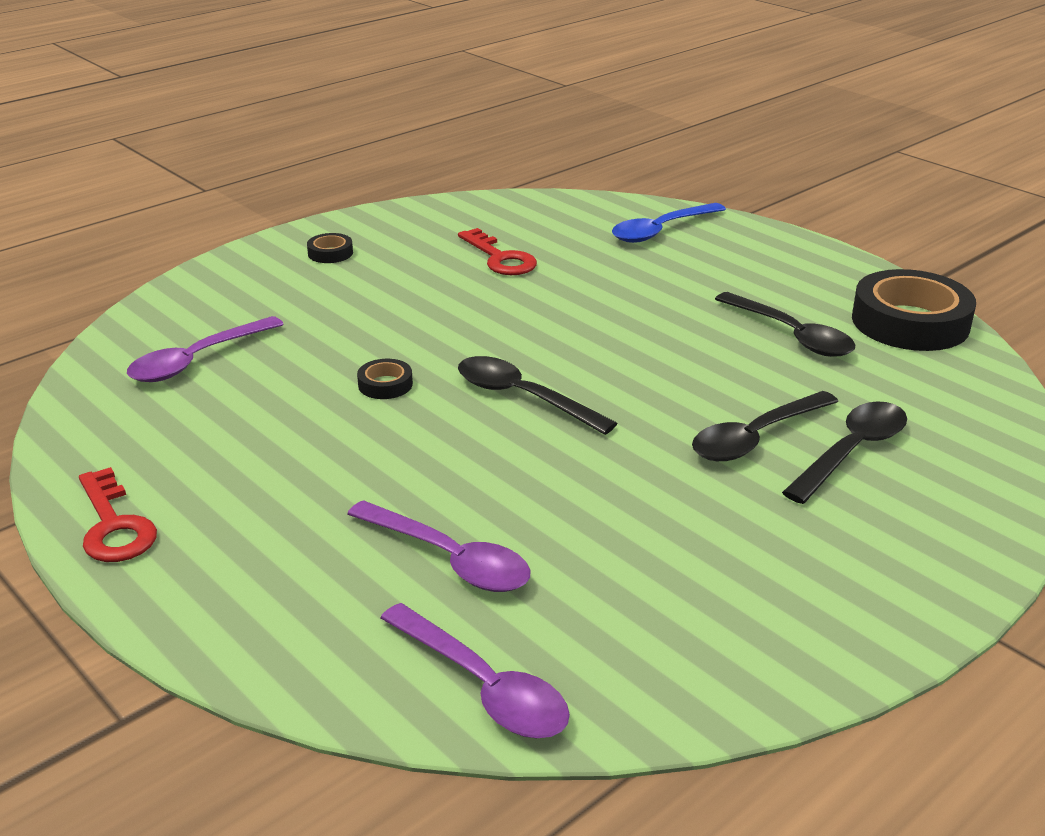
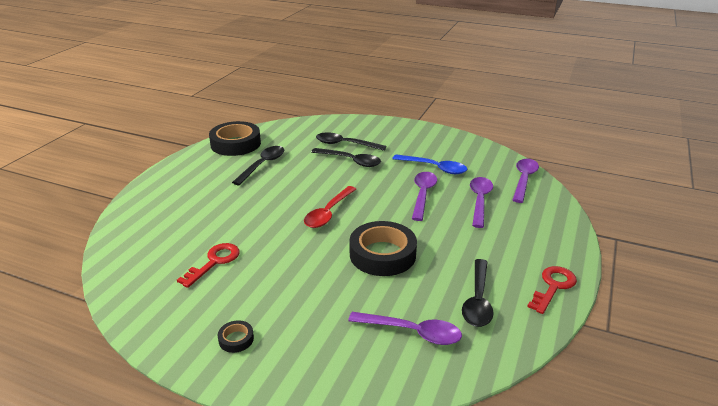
camera: 115 degrees left, 0 degrees up
black tape [357,359,413,399] -> black tape [349,221,417,276], size x2.30
black spoon [458,356,617,435] -> black spoon moved to [462,259,494,327]
blue spoon [612,203,726,243] -> blue spoon moved to [392,154,467,174]
none -> red spoon [304,186,356,228]
none -> purple spoon [412,172,437,221]

